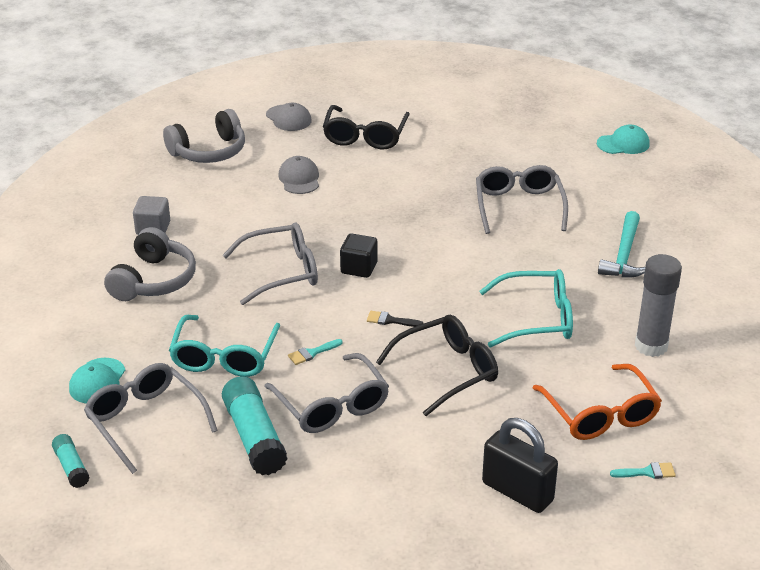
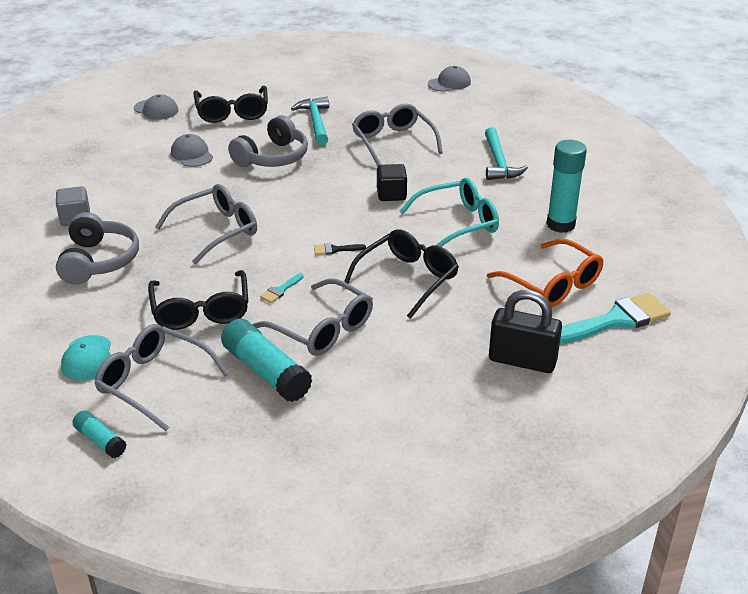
camera: 20 degrees left, 0 degrees up
grey headphones [163,109,245,163] -> grey headphones moved to [228,115,308,167]
turquoise glasses [169,315,280,377] -> black glasses [148,270,248,330]
black cube [340,233,378,278] -> black cube moved to [377,164,407,201]
turquoise cap [597,125,650,154] -> grey cap [428,66,471,92]
turquoise brush [610,462,676,479] -> turquoise brush [560,293,671,344], size x2.27
grey glue stick [635,254,682,357] -> turquoise glue stick [546,140,587,233]
none -> turquoise hammer [291,97,329,145]

